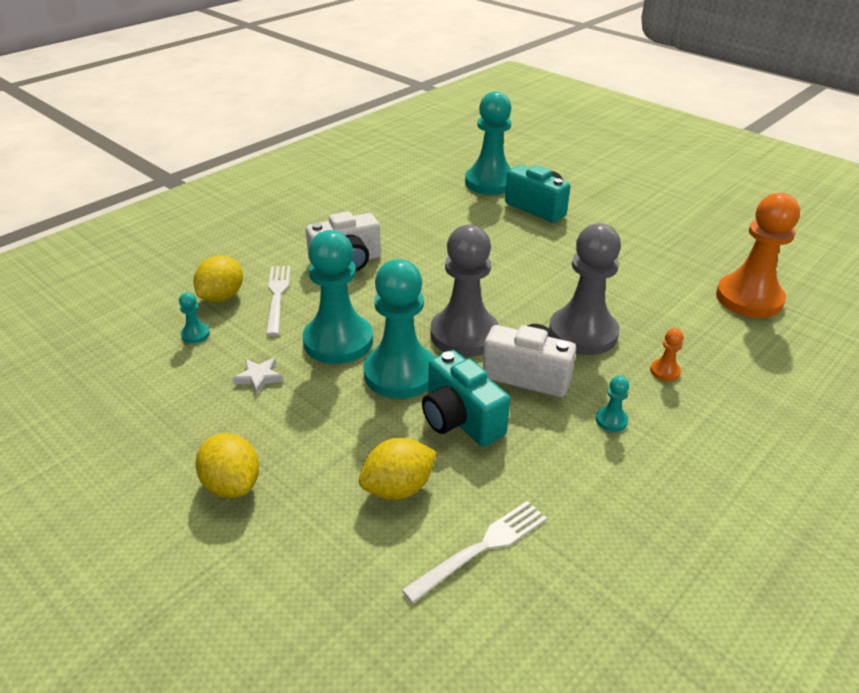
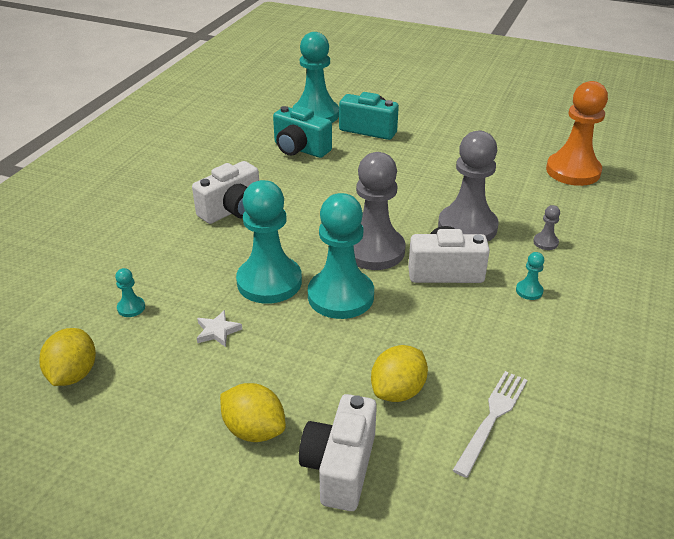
camera: 20 degrees left, 0 degrees up
yellow lemon [193,255,243,302] -> yellow lemon moved to [39,328,96,386]
white fork [266,266,291,336] -> none
turquoise camera [422,350,510,446] -> turquoise camera moved to [273,106,332,158]
orange pawn [650,328,684,381] -> grey pawn [533,205,560,250]
none -> white camera [299,394,377,511]

